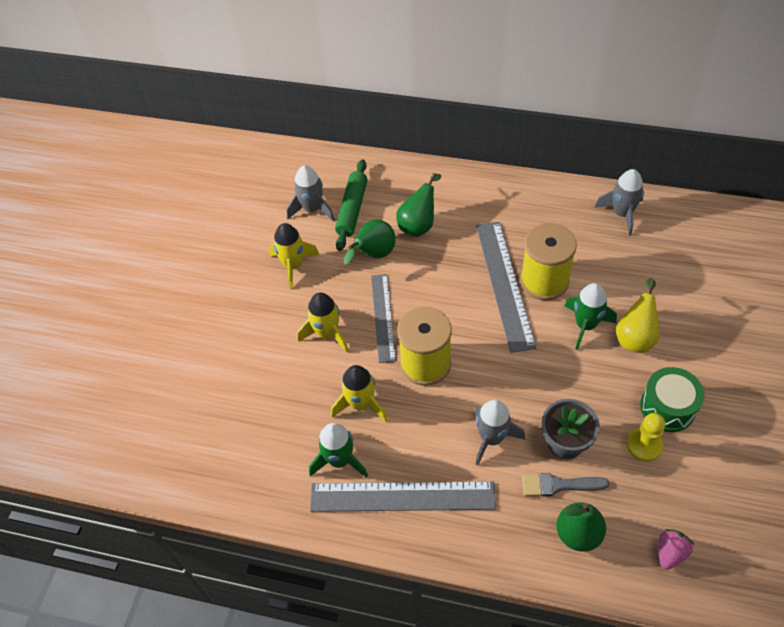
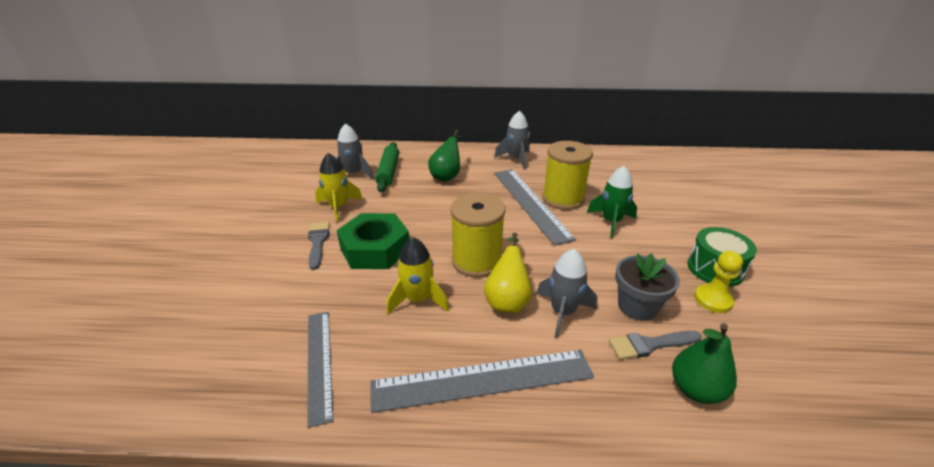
camera: 15 degrees left, 20 degrees down
yellow rocket [298,292,348,352] -> green nut [337,213,409,269]
green rocket [309,423,368,478] -> none
green pear [344,219,396,265] -> none
grey ruler [371,274,396,363] -> grey ruler moved to [307,312,333,428]
grey rocket [594,169,644,236] -> grey rocket moved to [494,111,530,170]
yellow pear [616,278,660,353] -> yellow pear moved to [484,233,532,313]
pink strawberry [658,529,694,570] -> none
none -> grey brush [308,222,330,270]

